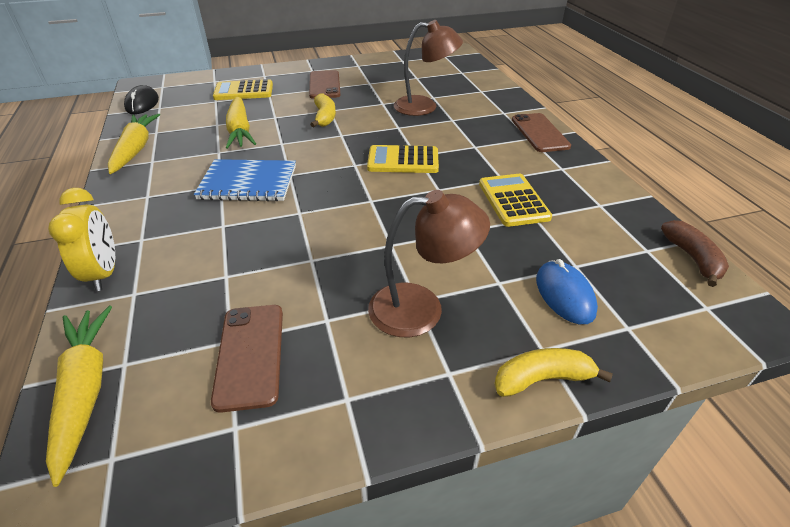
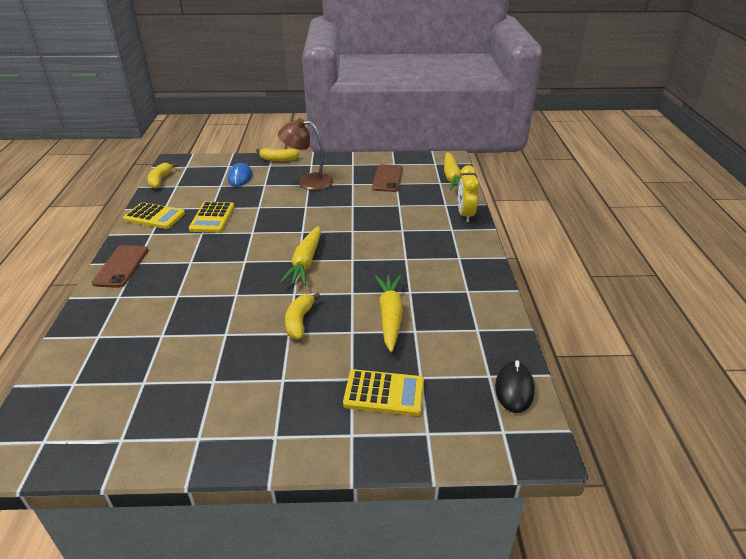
camera: 165 degrees left, 5 degrees down
yellow carrot [108,114,160,174] -> yellow carrot moved to [280,226,321,286]
blue notebook [194,159,296,201] -> none
brown phone [309,70,341,99] -> none
yellow calculator [367,145,439,173] -> yellow calculator moved to [123,202,185,229]
brown lamp [394,20,463,116] -> none
brown banana [661,220,729,287] -> yellow banana [147,163,178,189]

